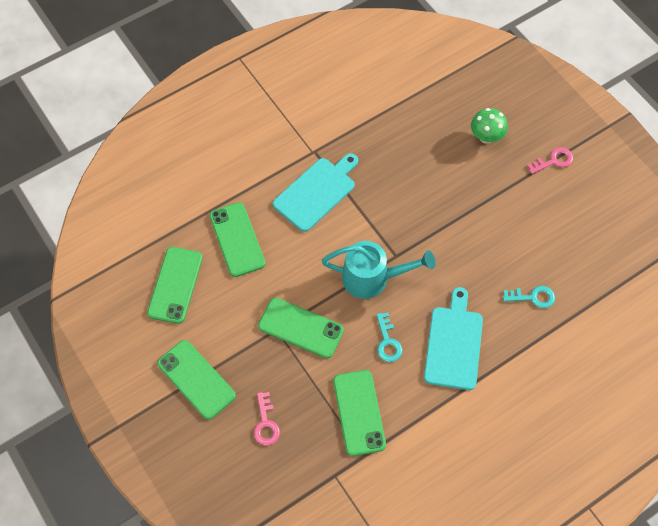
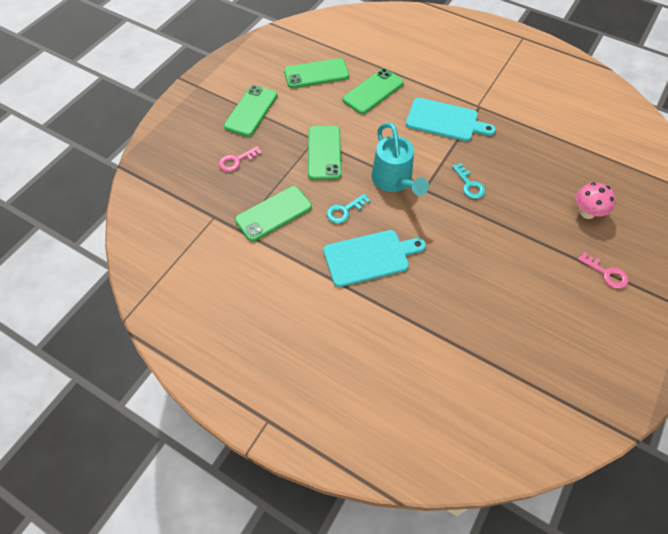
camera: 65 degrees right, 5 degrees down
green mushroom [471,108,508,144] -> pink mushroom [576,183,615,219]
turquoise key [503,286,555,308] -> turquoise key moved to [452,163,485,199]

